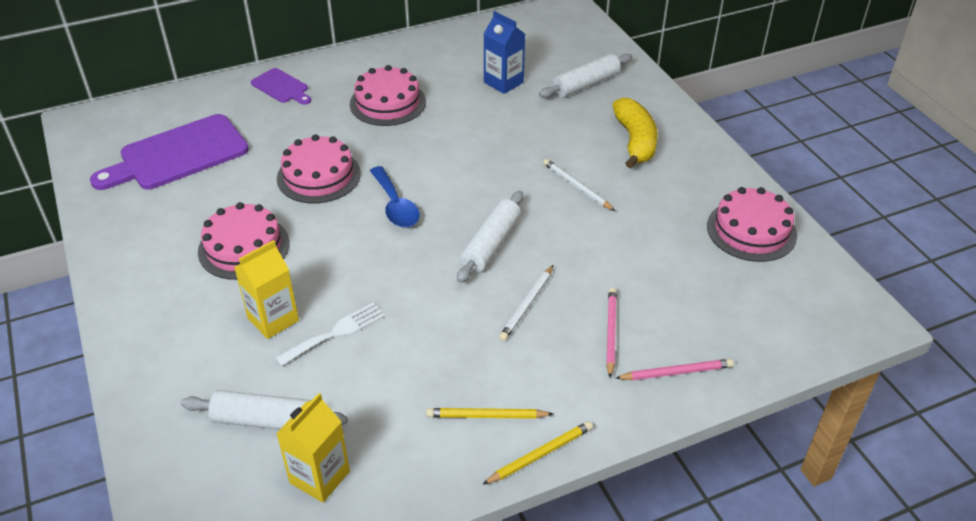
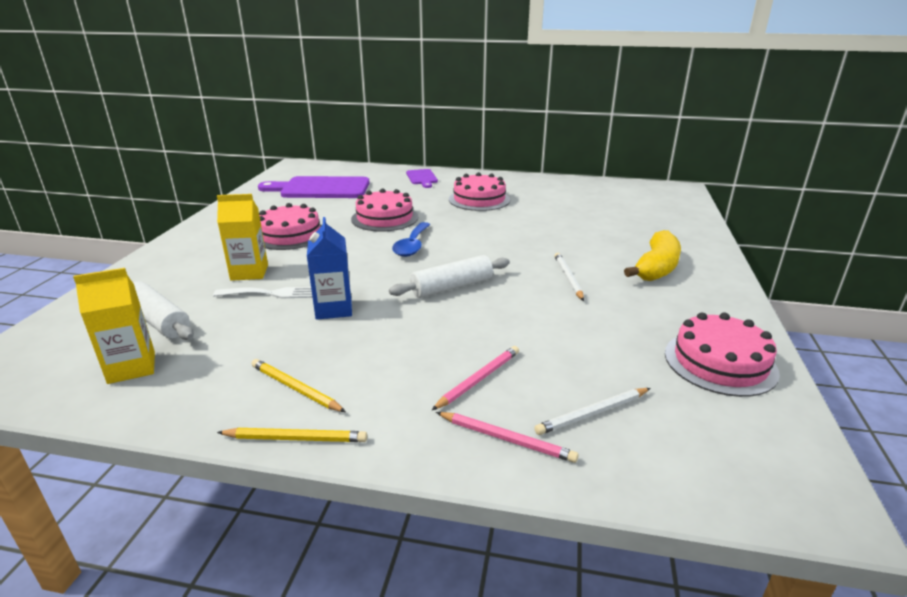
camera: 35 degrees right, 15 degrees down
blue carton [484,11,525,94] -> blue carton moved to [307,217,352,320]
white pencil [499,265,553,341] -> white pencil moved to [534,388,650,435]
white rolling pin [539,53,632,98] -> none

